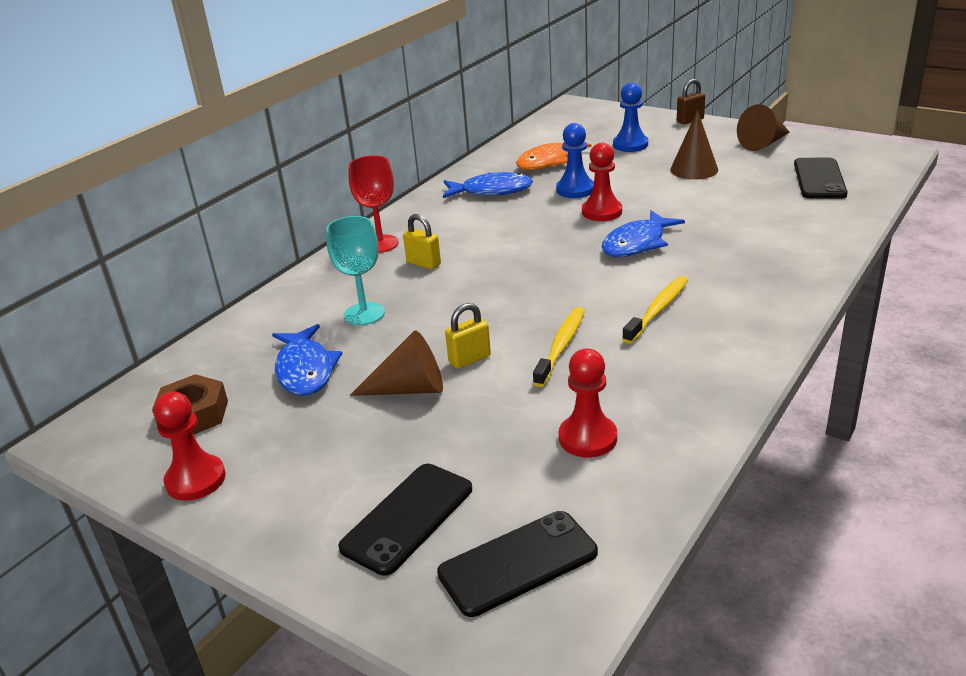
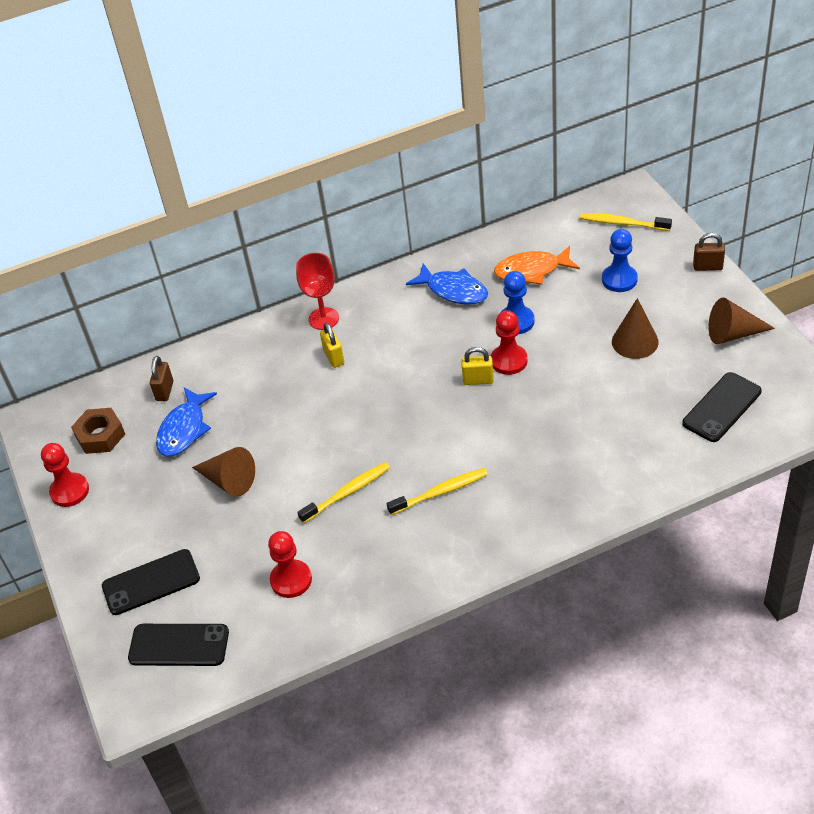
camera: 35 degrees right, 15 degrees up
turquoise goblet [326,216,385,325] -> none
yellow padlock [445,303,491,369] -> yellow padlock moved to [461,347,494,385]
blue fish [602,210,685,257] -> none
none -> brown padlock [150,356,173,401]
none -> yellow toothbrush [580,213,672,231]

